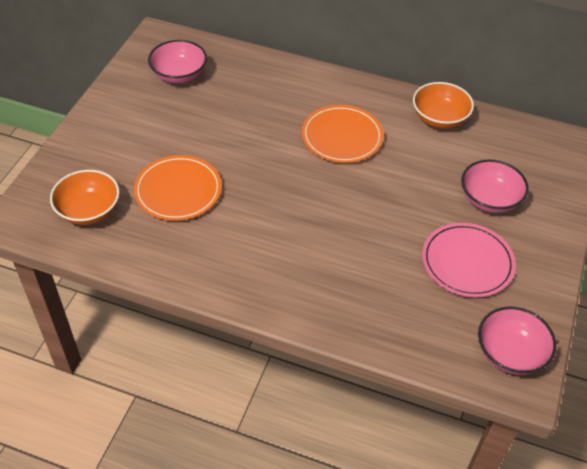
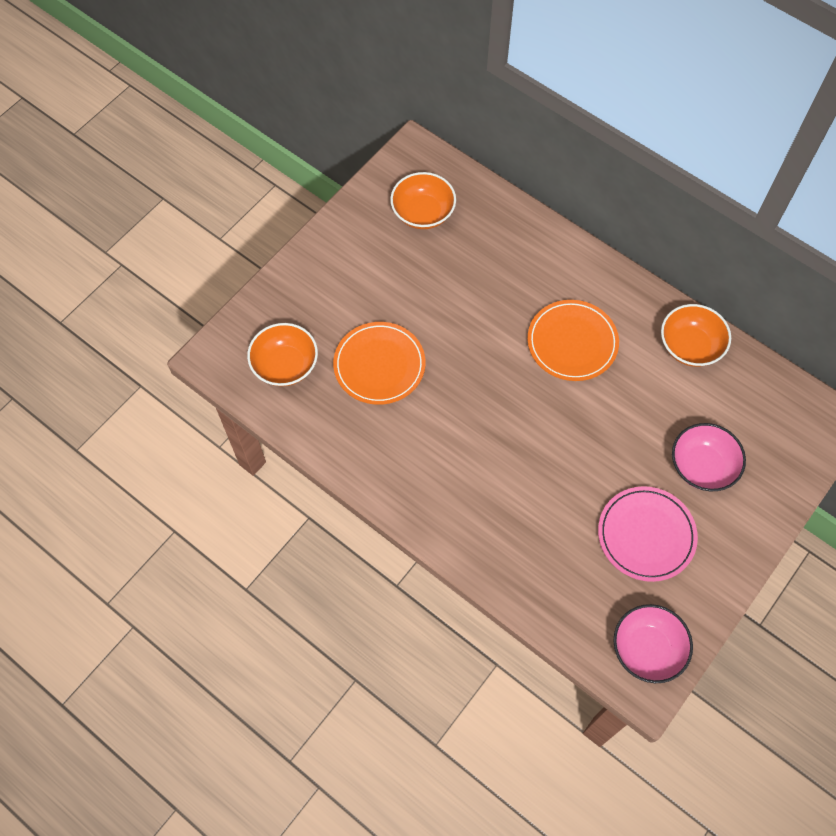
camera: 20 degrees right, 15 degrees up
pink bowl [148,40,207,83] -> orange bowl [390,172,456,229]

